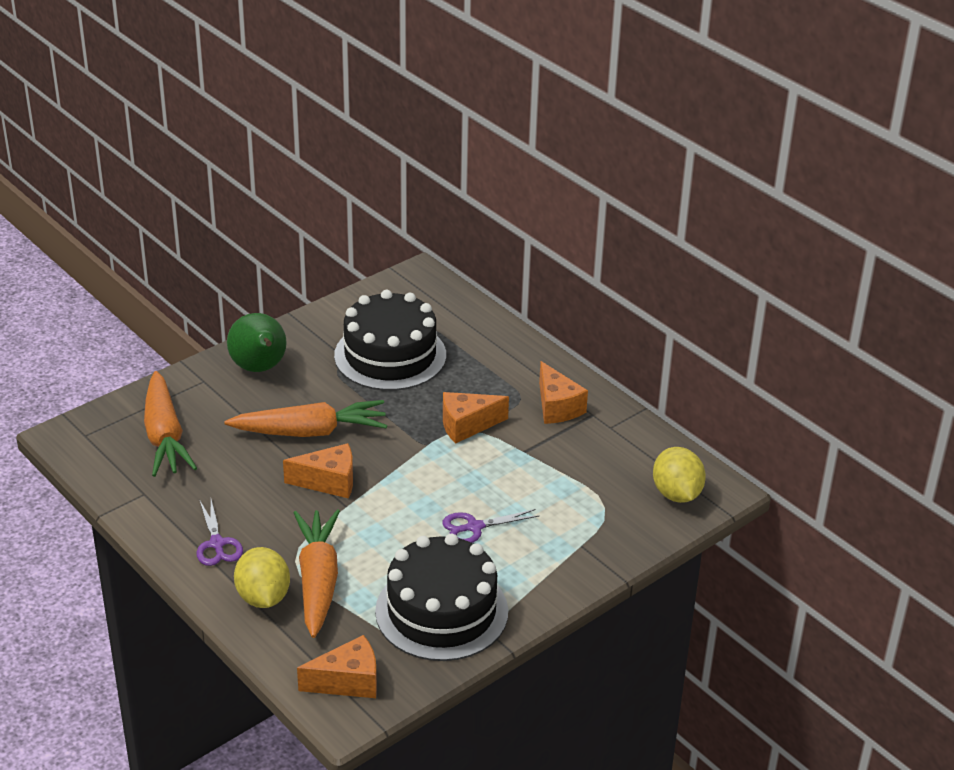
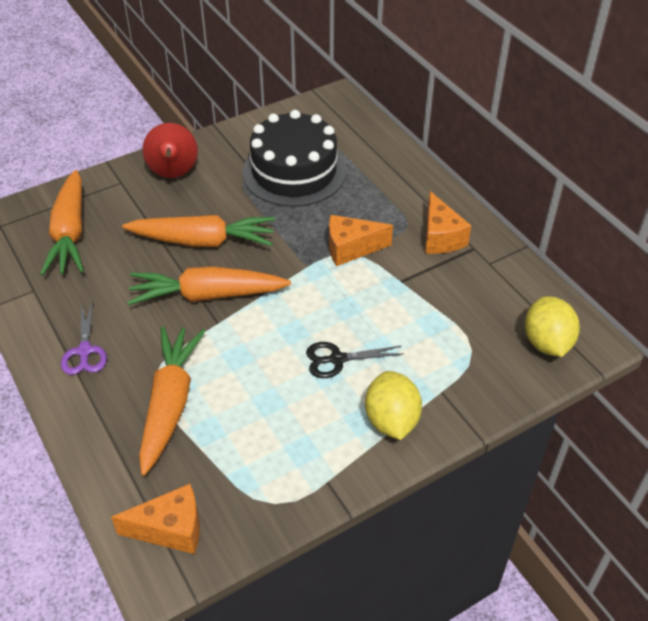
camera: 10 degrees right, 10 degrees up
green pear [227,313,287,372] -> red pear [143,123,198,178]
yellow lemon [234,547,290,608] -> yellow lemon moved to [365,371,422,440]
orange cheese [283,443,353,498] -> orange carrot [127,266,291,305]
black cake [375,534,508,661] -> none
purple scissors [442,509,539,543] -> black scissors [306,342,404,378]

